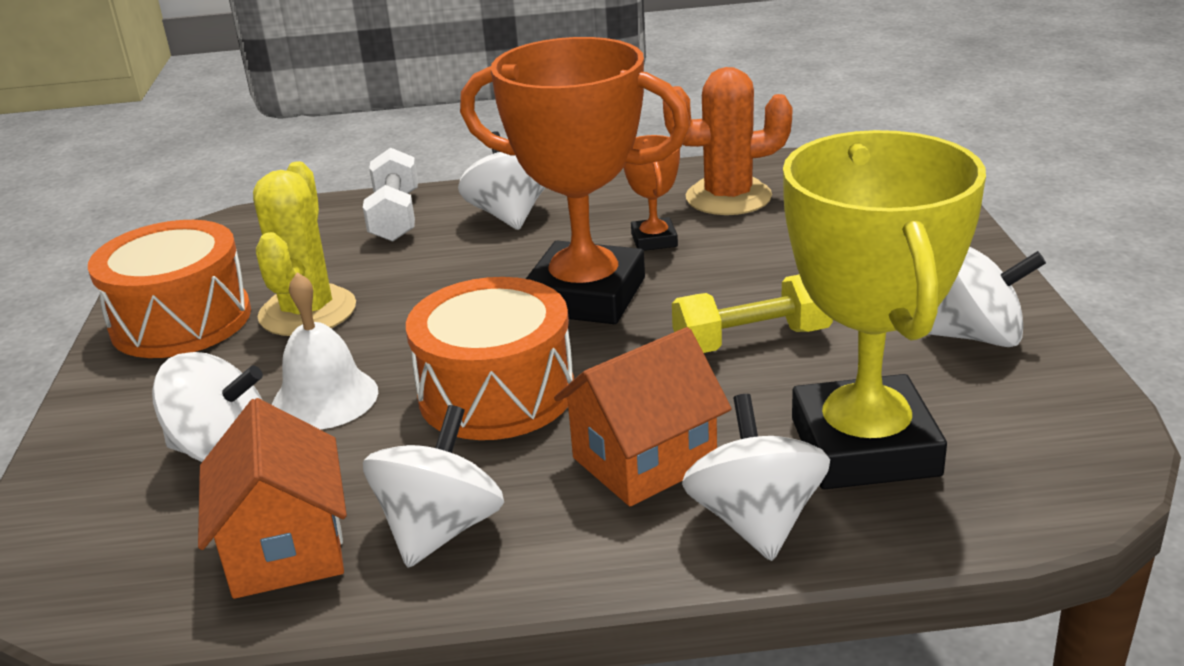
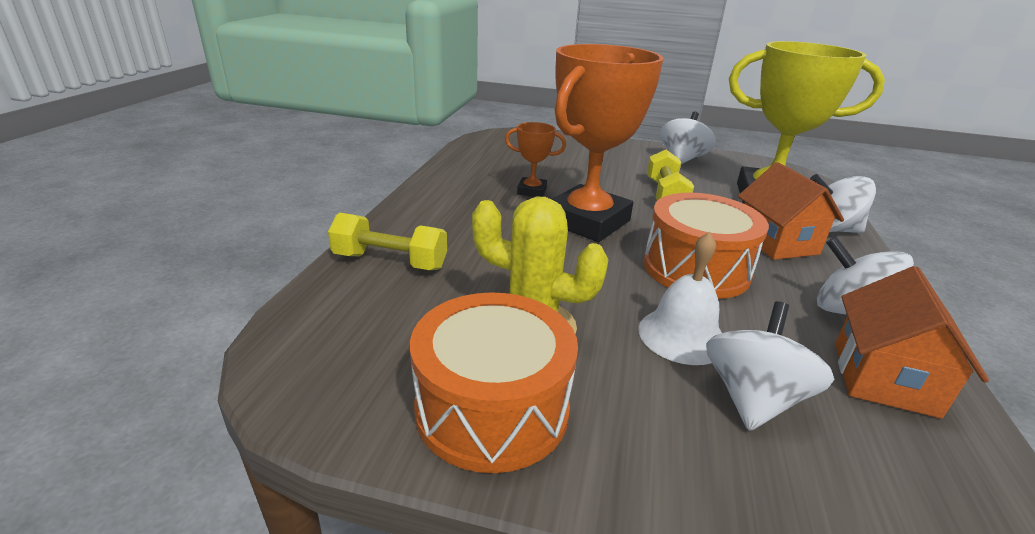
camera: 75 degrees left, 0 degrees up
orange house [198,398,347,599] -> orange house turned 75 degrees counterclockwise [835,266,989,418]
white dumbbell [363,148,418,242] -> yellow dumbbell [328,213,447,270]
white spinning top [458,131,546,230] -> none
orange cactus [663,67,793,215] -> none

